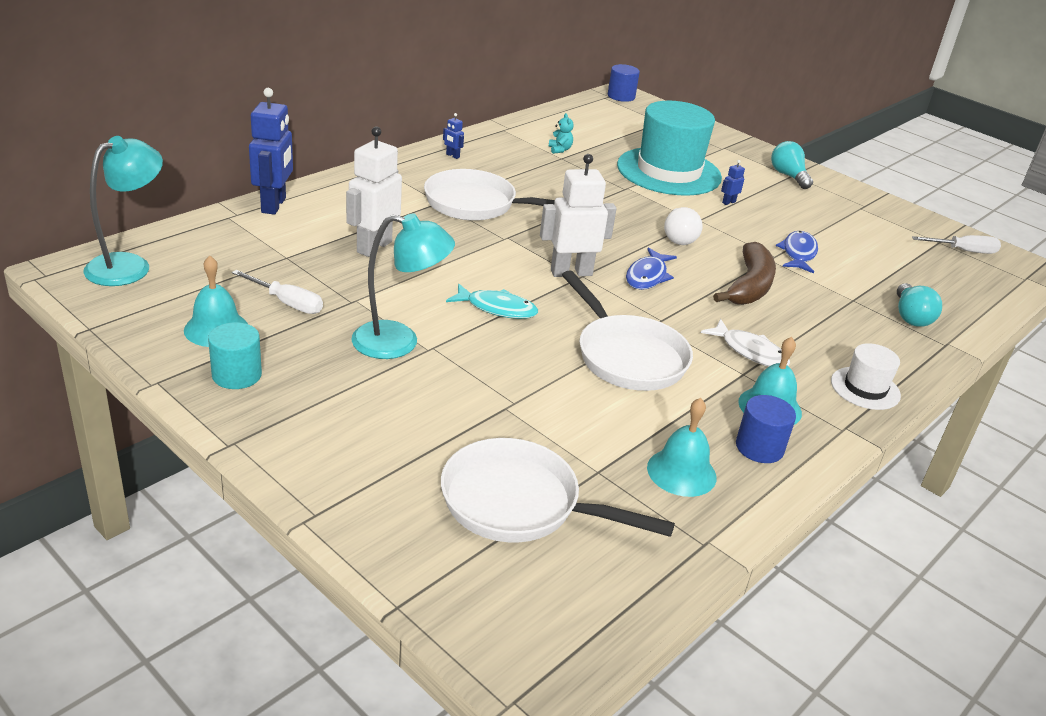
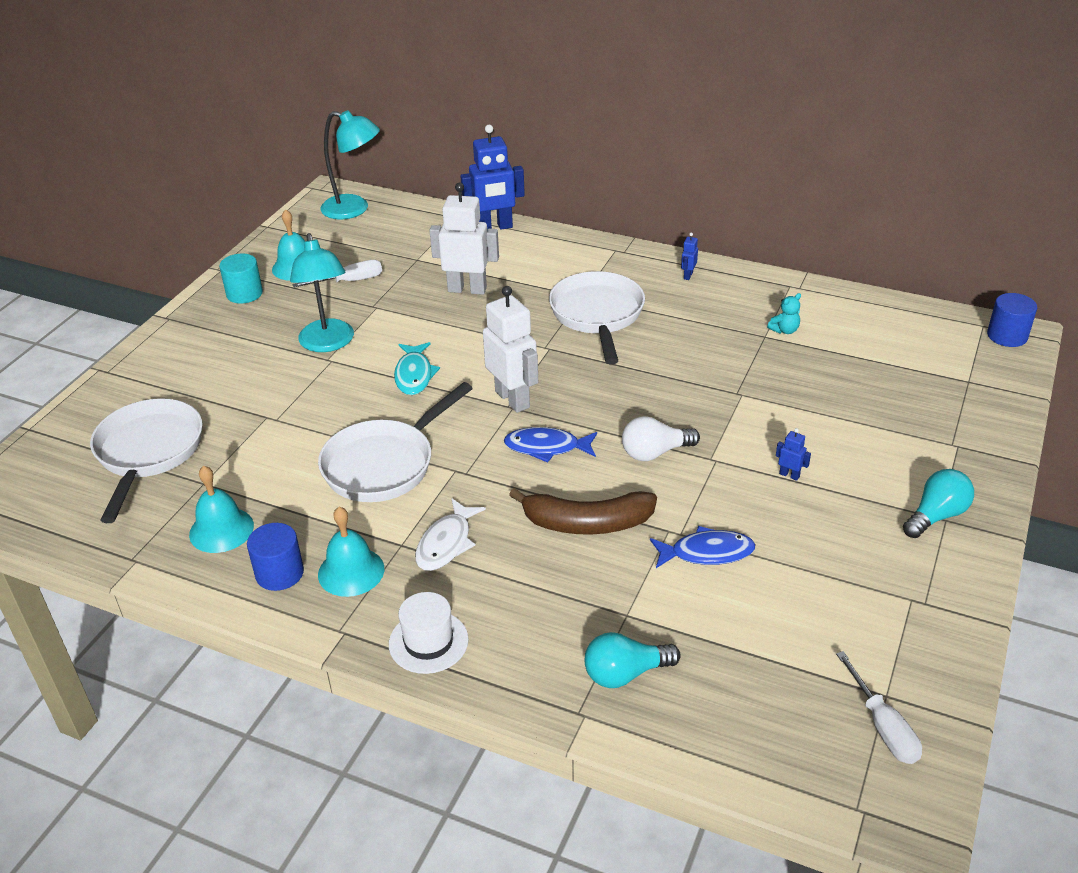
camera: 75 degrees right, 5 degrees up
white screwdriver [232,270,323,314] -> white screwdriver turned 120 degrees counterclockwise [292,260,382,288]
turquoise hat [617,101,722,196] -> none

